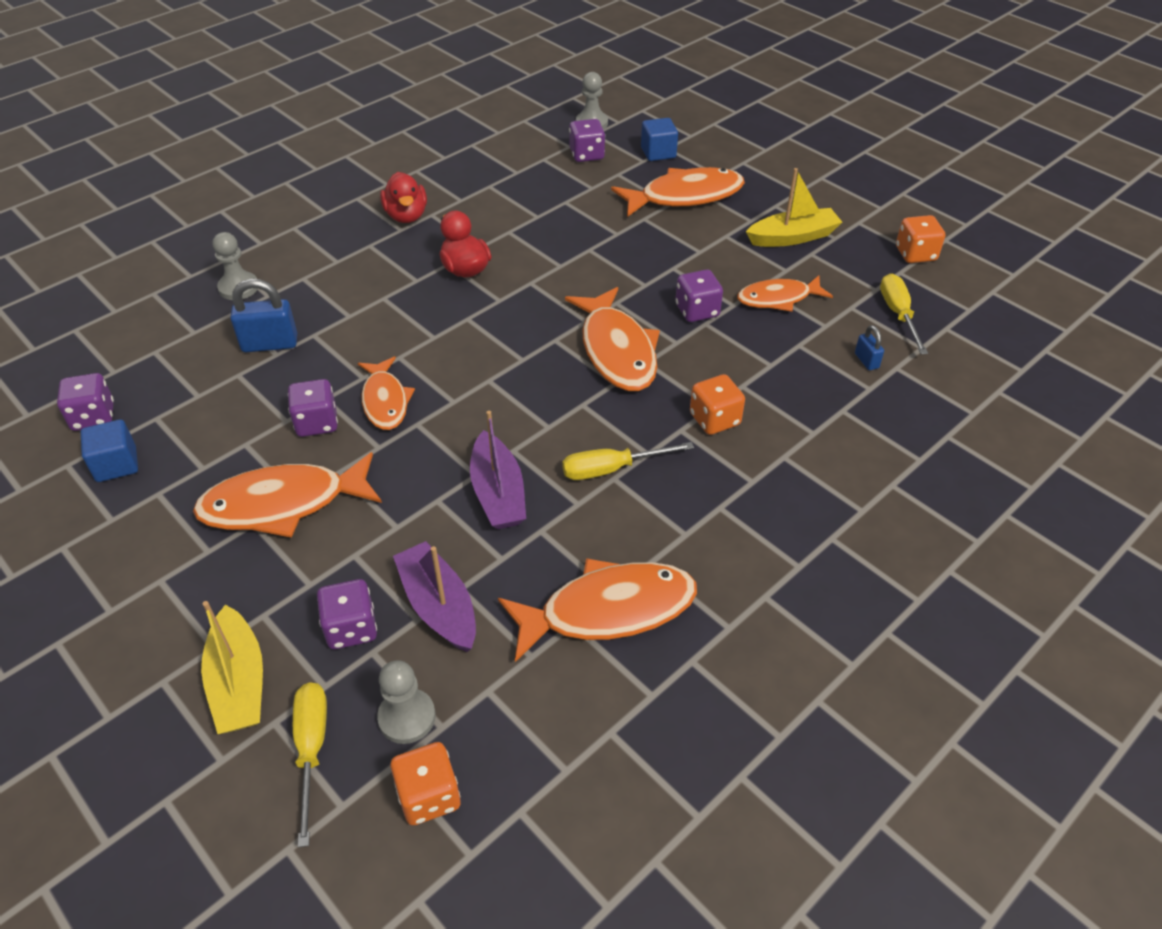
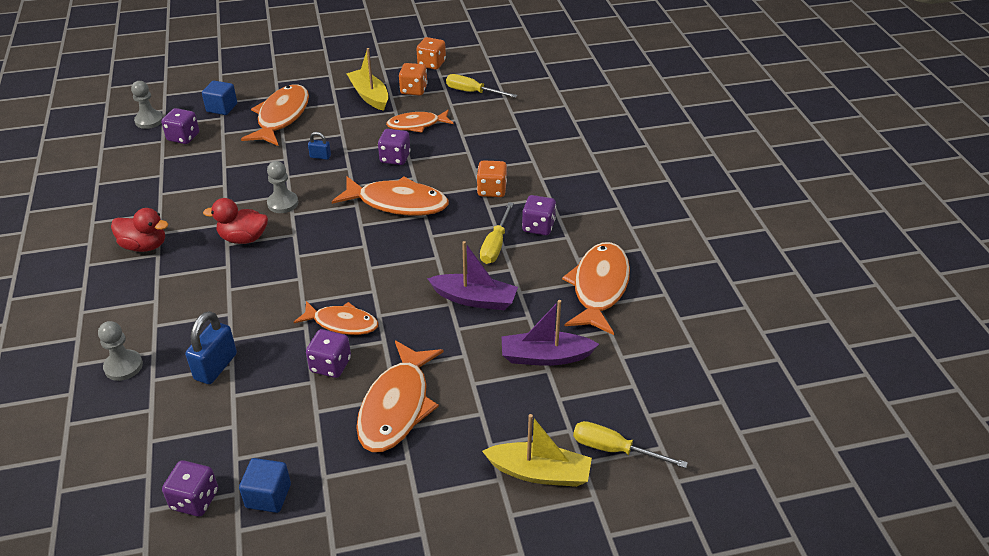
camera: 60 degrees left, 5 degrees down
purple dice [317,579,377,649] -> purple dice moved to [522,195,556,235]
grey pawn [377,660,436,744] -> grey pawn moved to [267,161,298,213]
orange dice [390,742,460,825] -> orange dice moved to [399,63,427,96]
orange fish [737,276,833,312] -> orange fish turned 60 degrees clockwise [386,110,453,132]
yellow boat [746,168,842,247] -> yellow boat turned 45 degrees counterclockwise [346,48,388,111]
blue padlock [855,325,884,370] -> blue padlock moved to [308,132,331,160]

